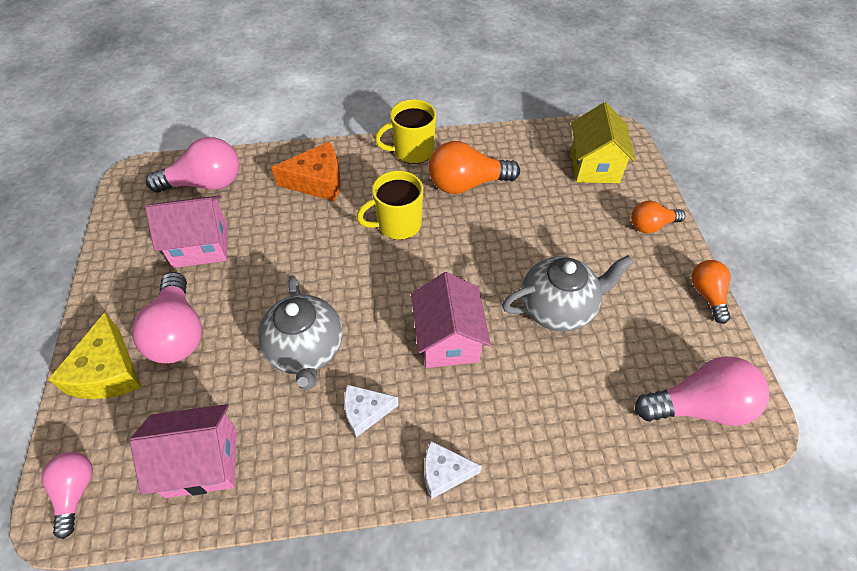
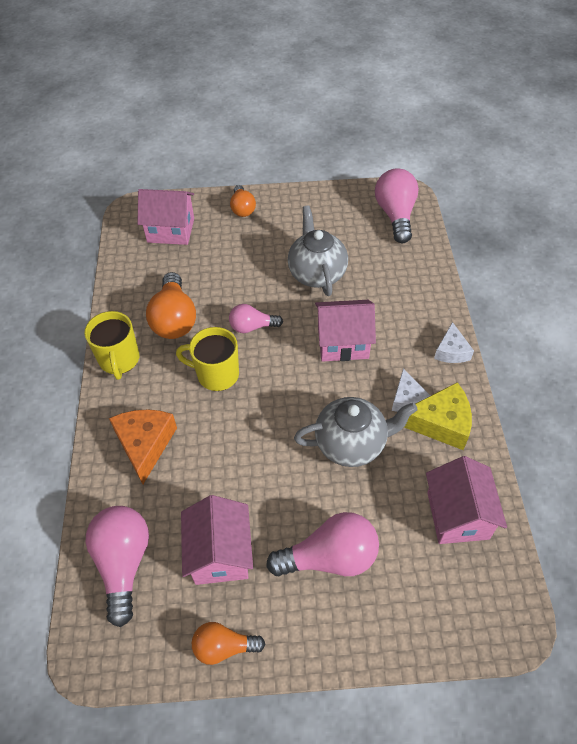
camera: 85 degrees left, 0 degrees up
pink light bulb [41,452,93,539] -> pink light bulb moved to [229,304,283,333]
yellow cheese [48,312,141,399] -> yellow cheese moved to [404,382,472,450]
yellow mug [357,170,423,240] -> yellow mug turned 120 degrees clockwise [176,327,239,391]
yellow house [571,102,636,183] -> pink house [137,189,194,245]
orange light bulb [691,260,731,324] -> orange light bulb moved to [192,622,265,665]

